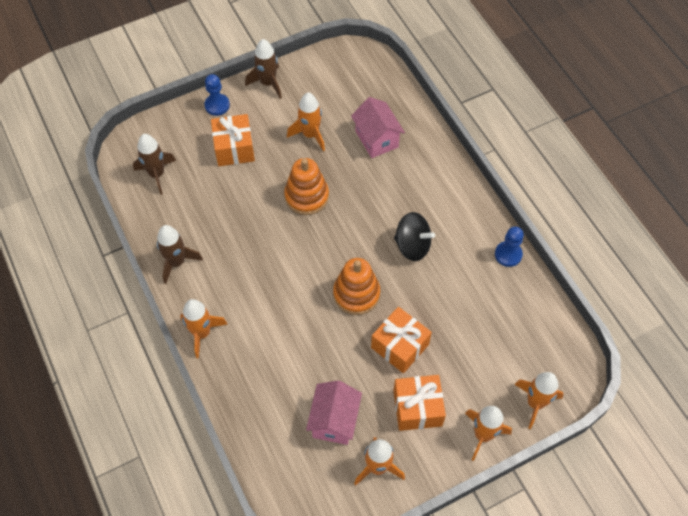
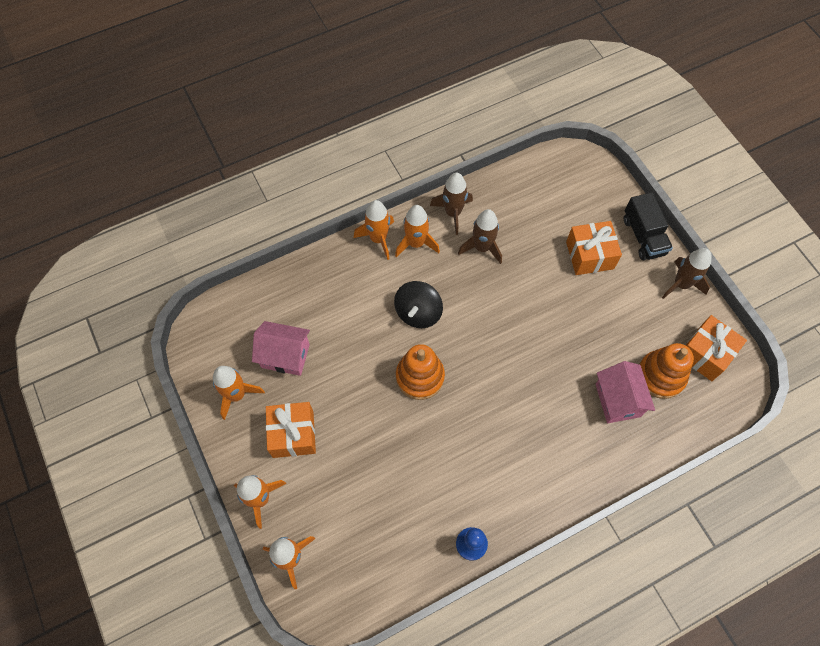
camera: 90 degrees right, 5 degrees up
brown rocket [133,134,176,195] -> brown rocket moved to [458,209,502,264]
blue pawn [204,74,230,116] -> black truck [624,192,673,260]
orange stacking toy [284,158,329,215] -> orange stacking toy moved to [639,343,694,399]
orange rocket [287,93,325,151] -> orange rocket moved to [395,205,440,257]
pink house [351,97,405,158] -> pink house turned 75 degrees counterclockwise [596,361,655,423]
orange gift [371,307,432,373] -> orange gift moved to [685,315,747,381]
black spinning top [394,212,435,261] -> black spinning top moved to [394,281,443,328]

